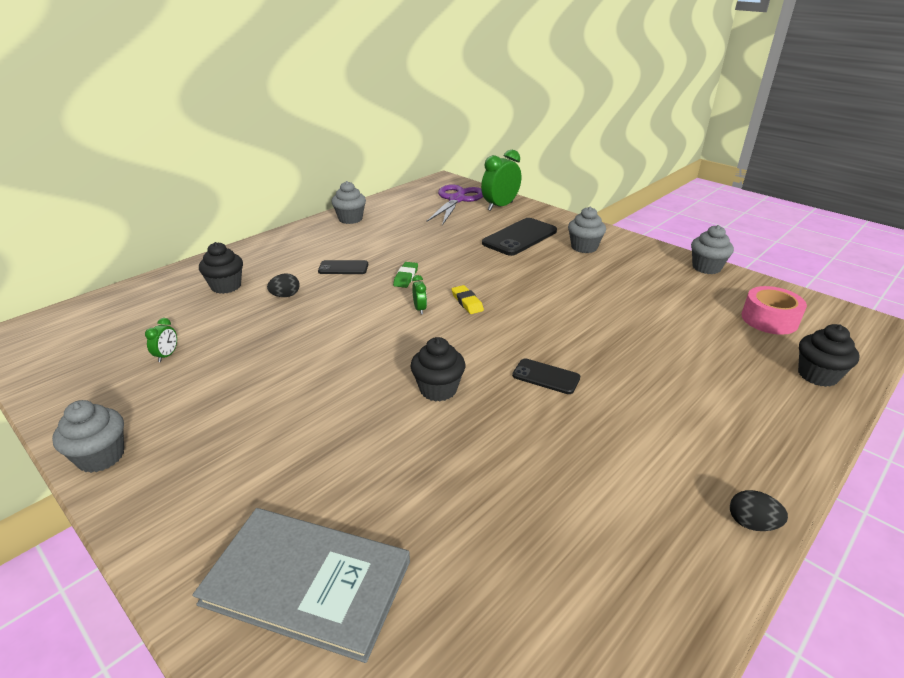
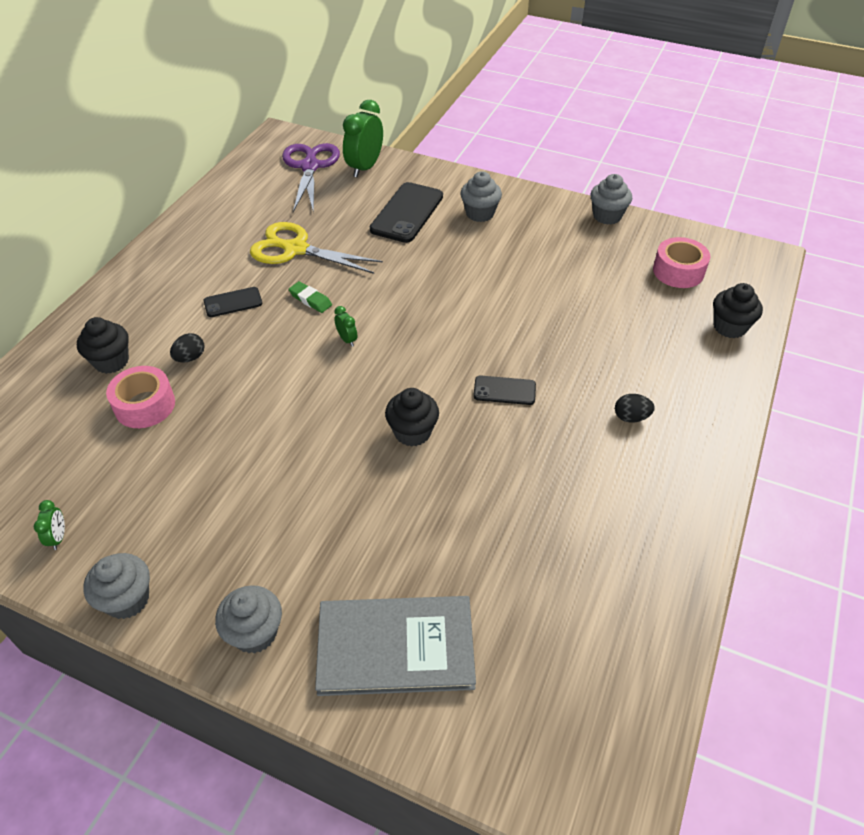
camera: 20 degrees left, 15 degrees up
green clock [145,318,177,362] -> green clock moved to [34,500,65,550]
grey cupcake [331,181,366,224] -> grey cupcake moved to [215,585,282,653]
green eraser [393,262,418,288] -> green eraser turned 45 degrees counterclockwise [289,281,332,313]
yellow eraser [452,285,484,314] -> none
black egg [730,490,788,531] -> black egg moved to [615,394,655,423]
none -> pink tape [106,366,175,428]
none -> yellow scissors [250,222,383,274]

